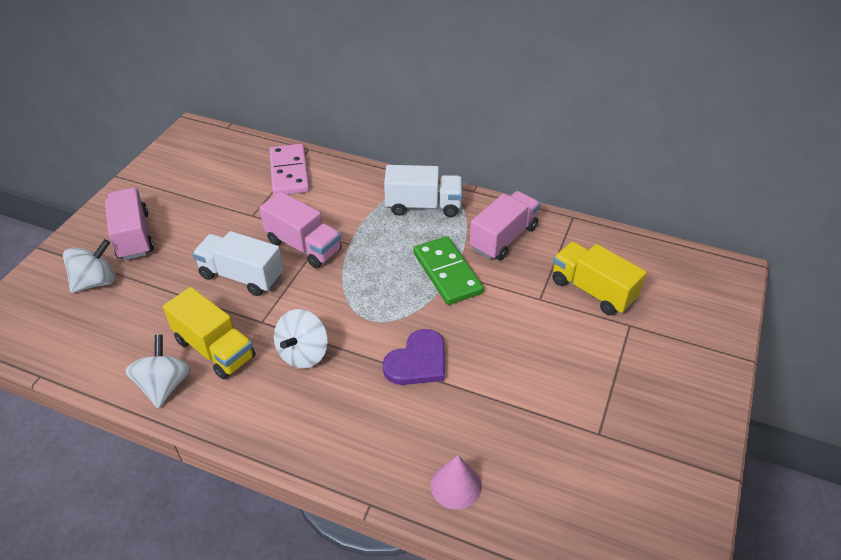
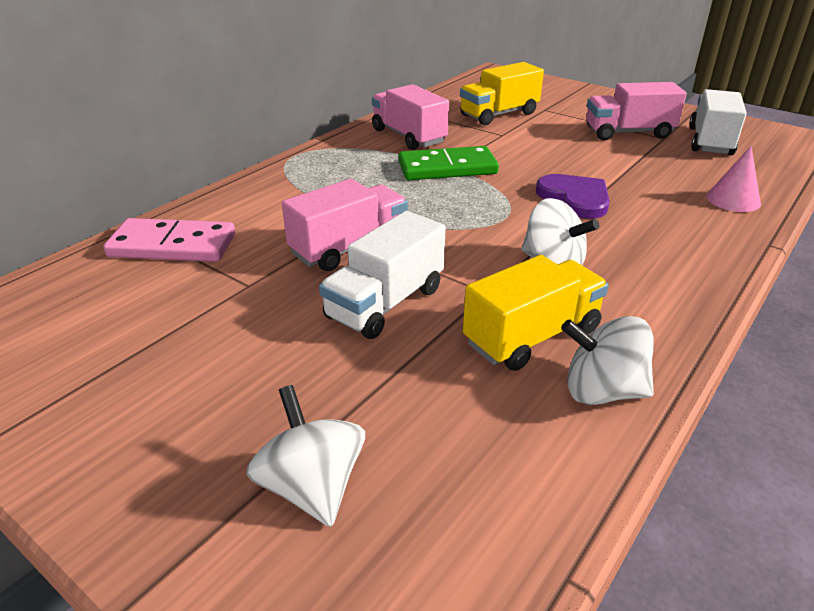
camera: 75 degrees left, 10 degrees down
pink truck [105,188,154,260] -> pink truck moved to [586,82,687,141]
white truck [384,165,462,217] -> white truck moved to [689,89,747,155]

